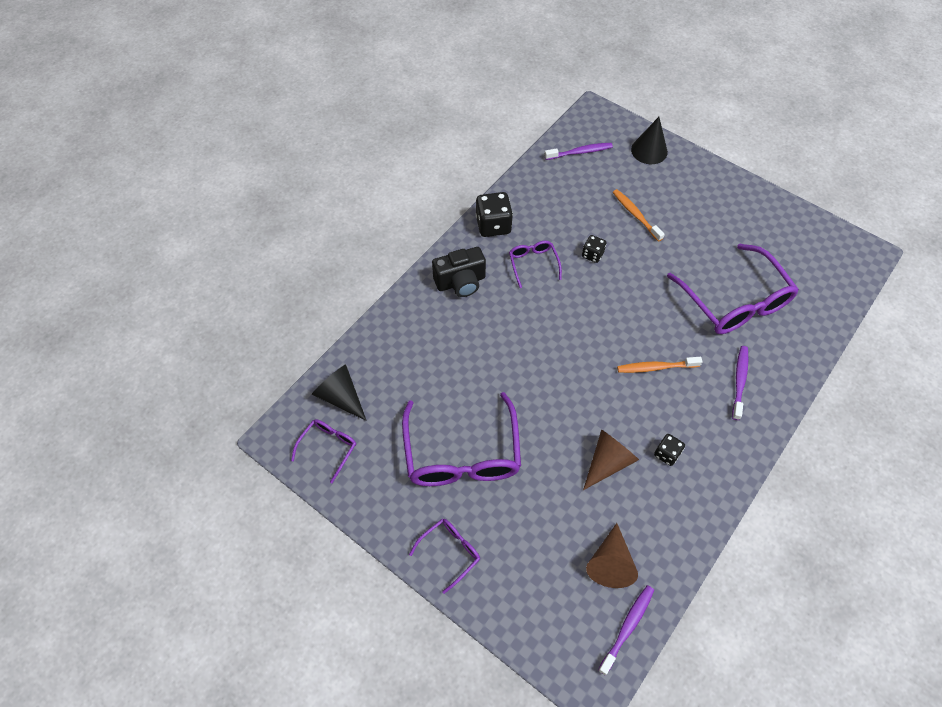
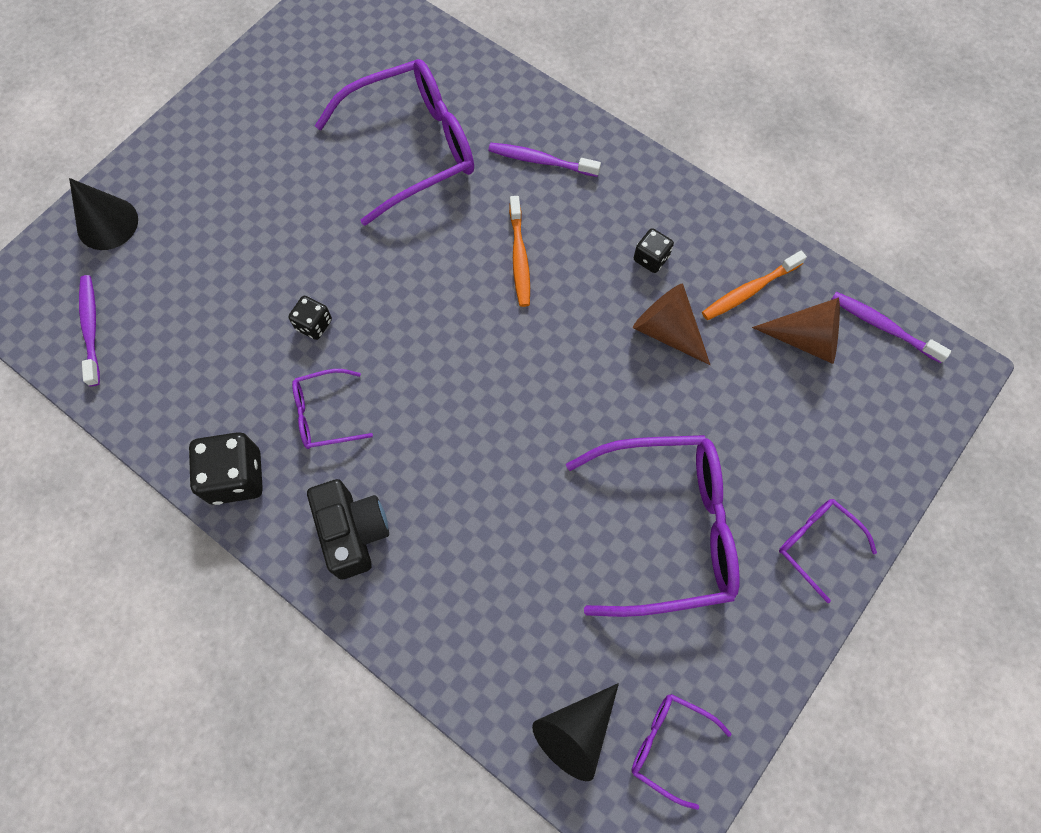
camera: 90 degrees left, 10 degrees up
orange toothbrush [613,189,665,242] -> orange toothbrush moved to [702,251,807,320]

